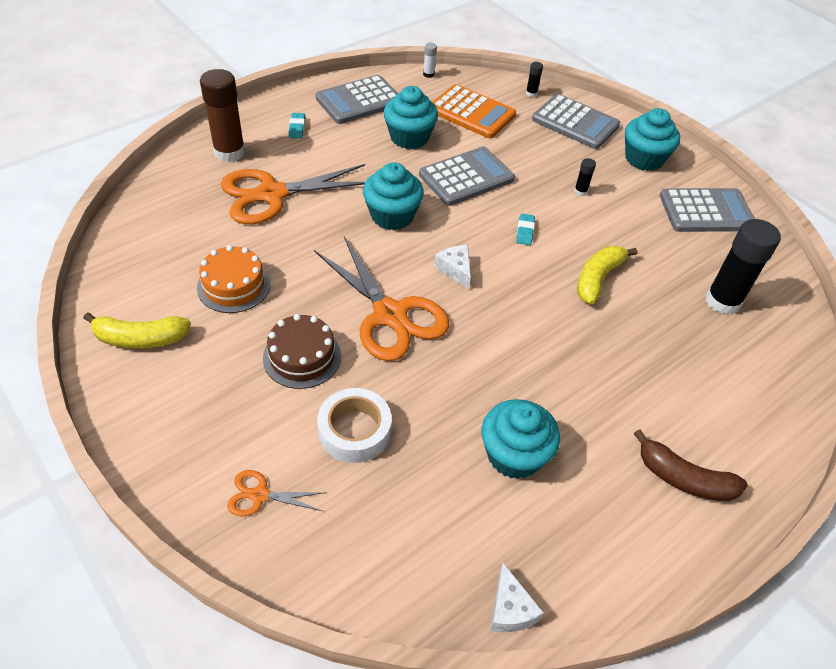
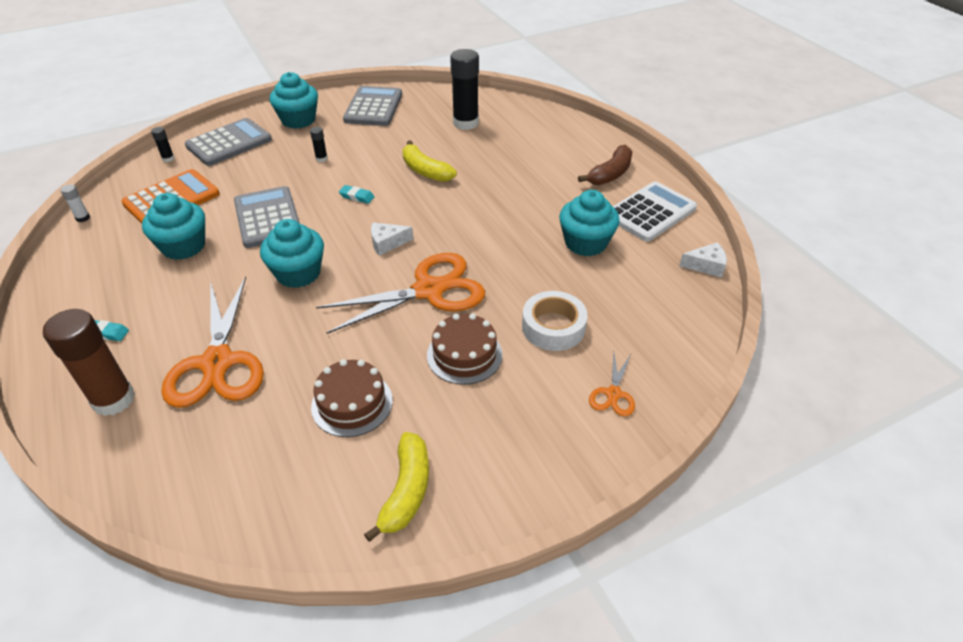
camera: 75 degrees left, 5 degrees down
orange cake [197,245,271,313] -> brown cake [311,359,393,437]
grey calculator [315,75,398,124] -> none
none -> white calculator [613,181,697,242]

